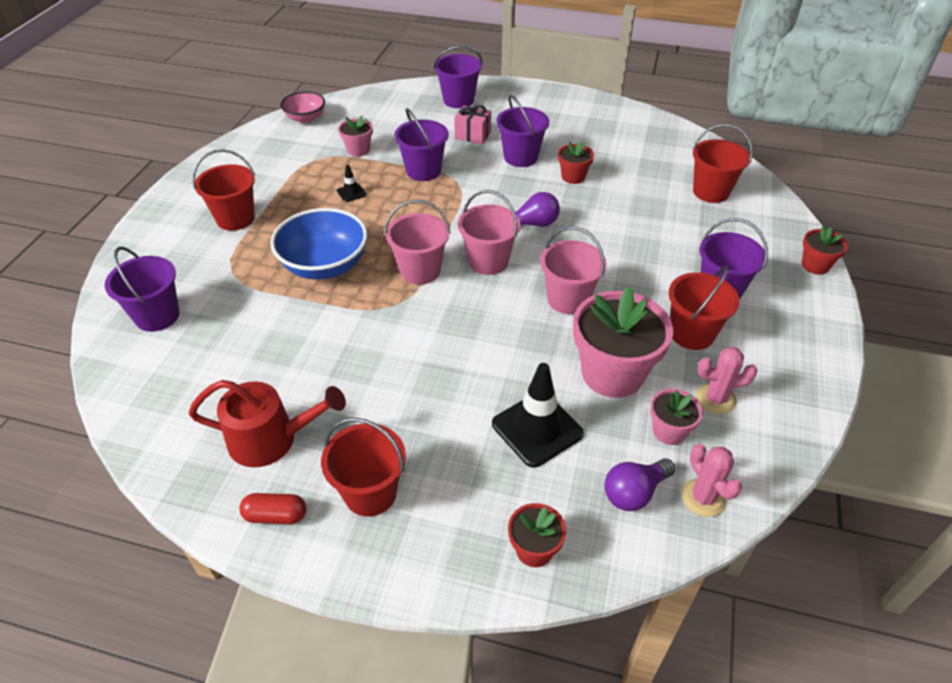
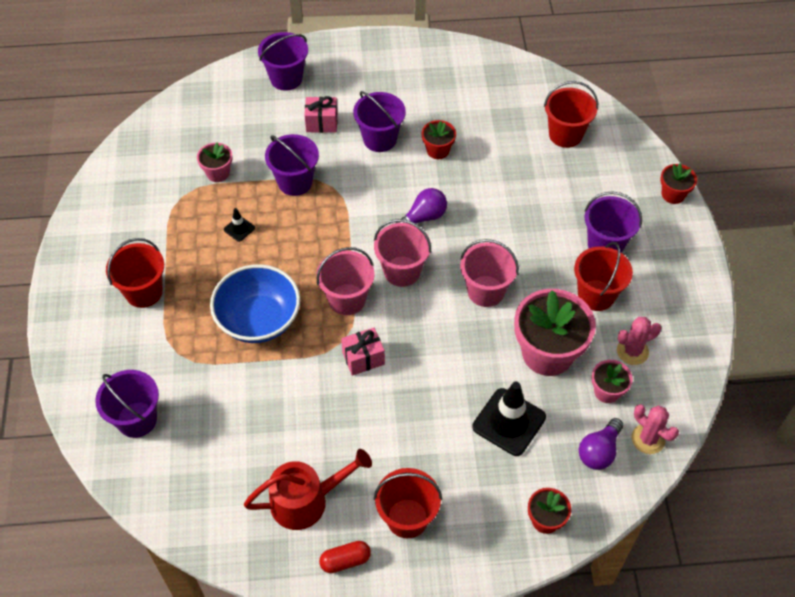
camera: 20 degrees left, 10 degrees up
pink bowl [280,91,325,123] -> none
none -> pink gift [341,328,385,376]

